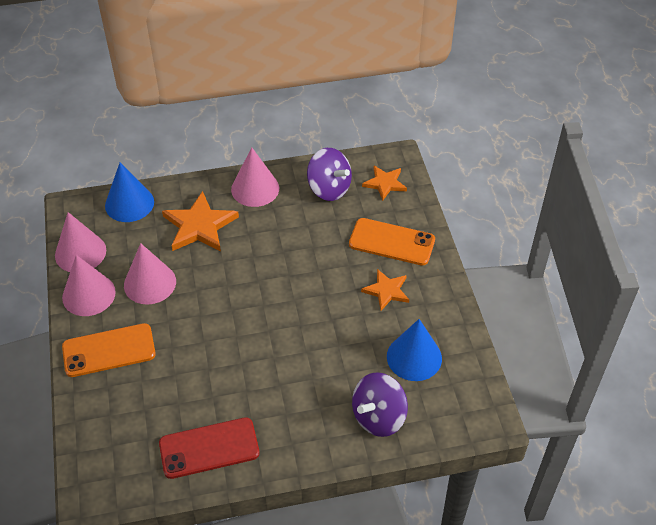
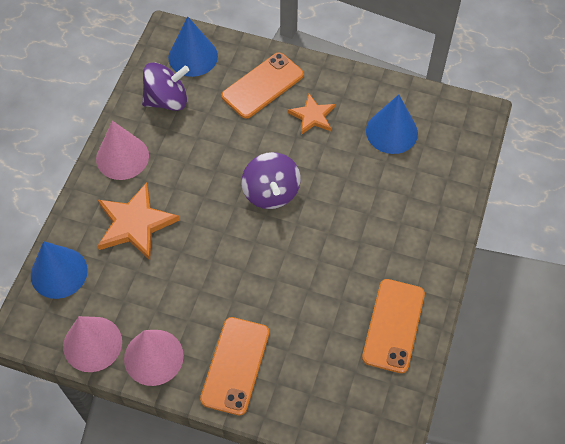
camera: 60 degrees left, 10 degrees up
pink cone [124,243,176,305] -> none
red phone [159,417,259,479] -> orange phone [362,279,425,373]
purple spinning top [352,372,408,437] -> purple spinning top moved to [241,152,301,209]
orange star [362,166,407,201] -> blue cone [168,17,218,77]

